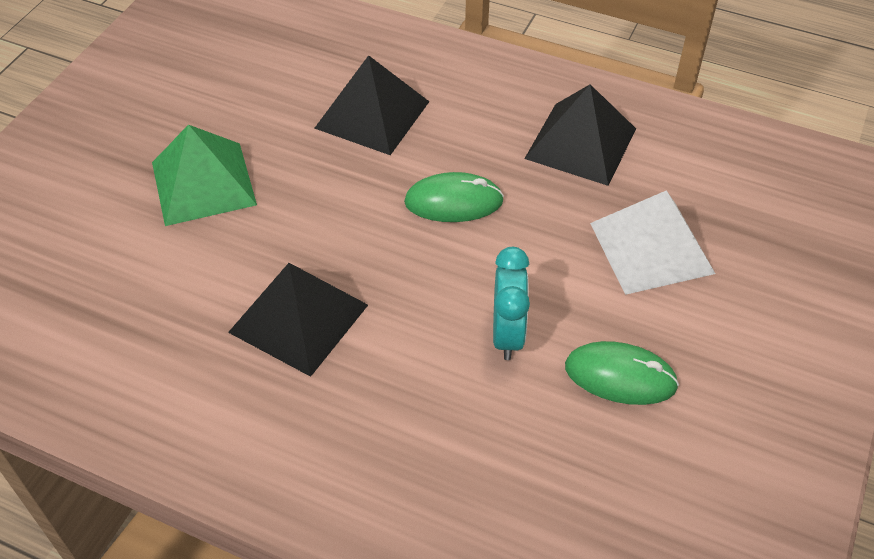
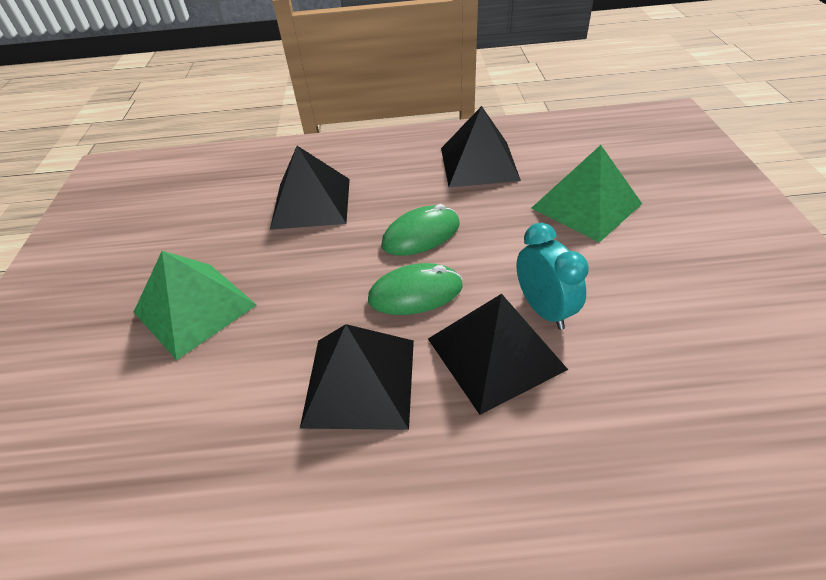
camera: 25 degrees left, 5 degrees down
green mouse [565,341,679,405] -> green mouse moved to [368,263,463,315]
white pyramid [590,190,715,295] -> green pyramid [532,145,642,243]
none -> black pyramid [428,294,568,415]

